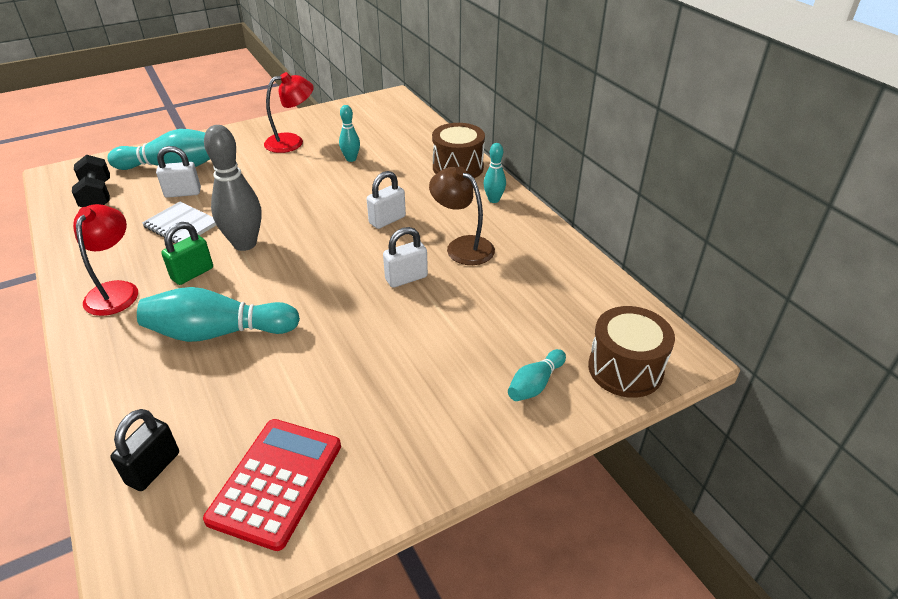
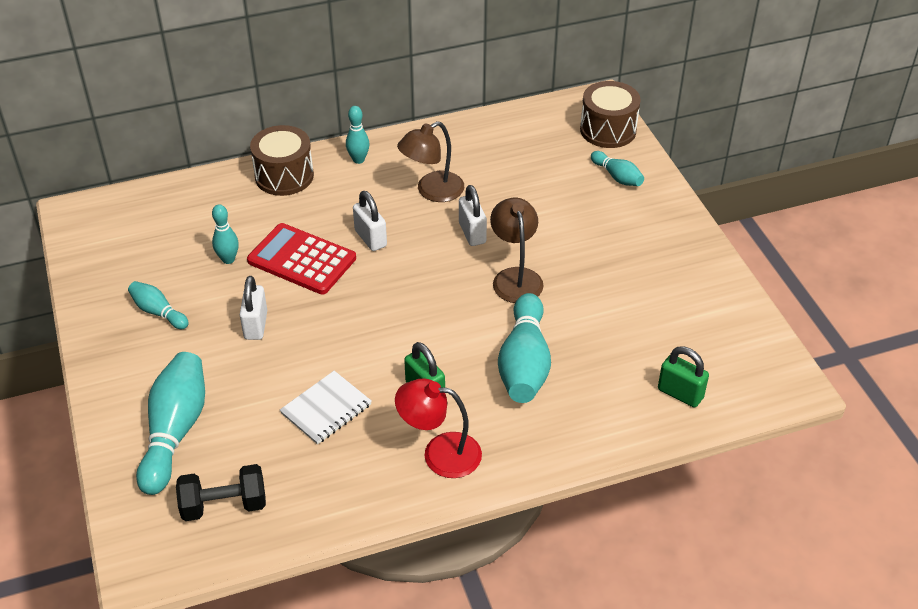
camera: 80 degrees left, 5 degrees up
black padlock [110,409,179,491] -> green padlock [658,347,709,408]
white padlock [156,146,201,198] -> white padlock moved to [240,276,267,340]
red calculator [203,419,341,551] -> red calculator moved to [247,223,356,295]
grey bowling pin [204,125,262,251] -> none
red lamp [264,72,314,153] -> turquoise bowling pin [128,281,189,329]
none -> brown lamp [490,198,543,303]

